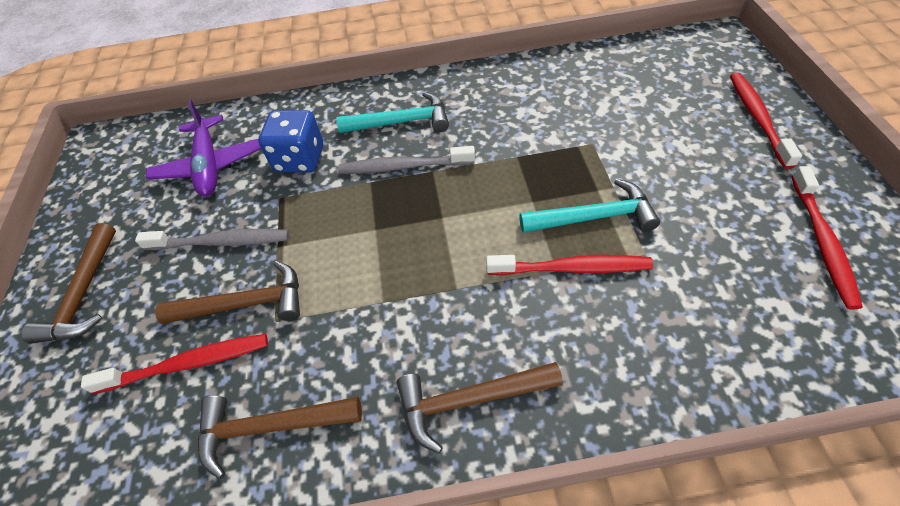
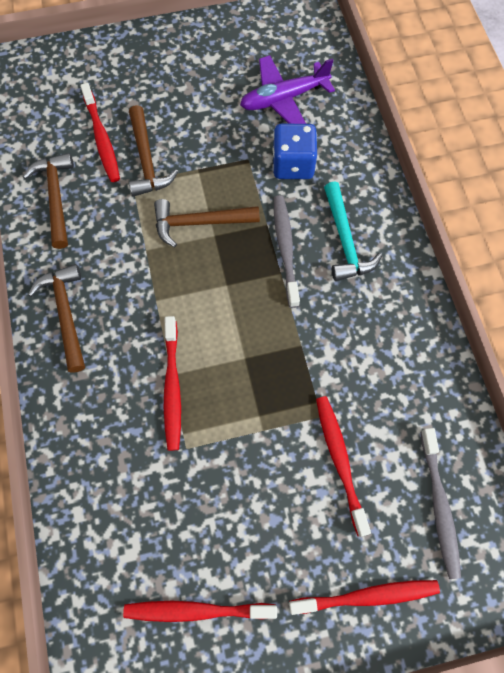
camera: 80 degrees right, 15 degrees up
brown hammer [21,223,116,344] -> brown hammer moved to [154,199,260,247]
grey toothbrush [135,229,289,250] -> grey toothbrush moved to [420,428,461,579]
turquoise hammer [519,179,660,233] -> none
none -> red toothbrush [316,396,371,537]

